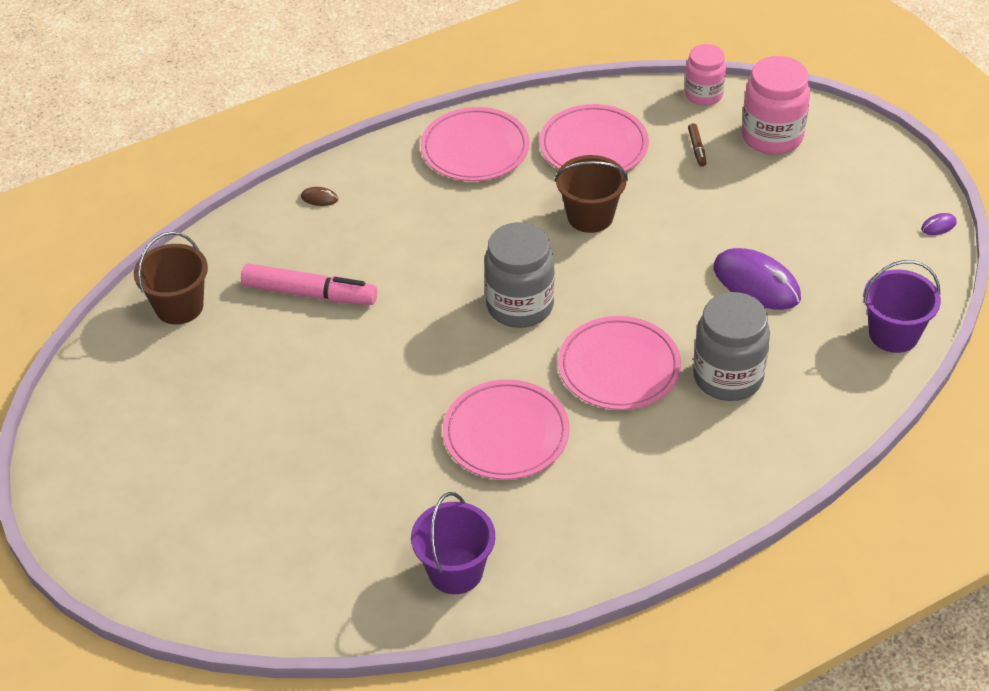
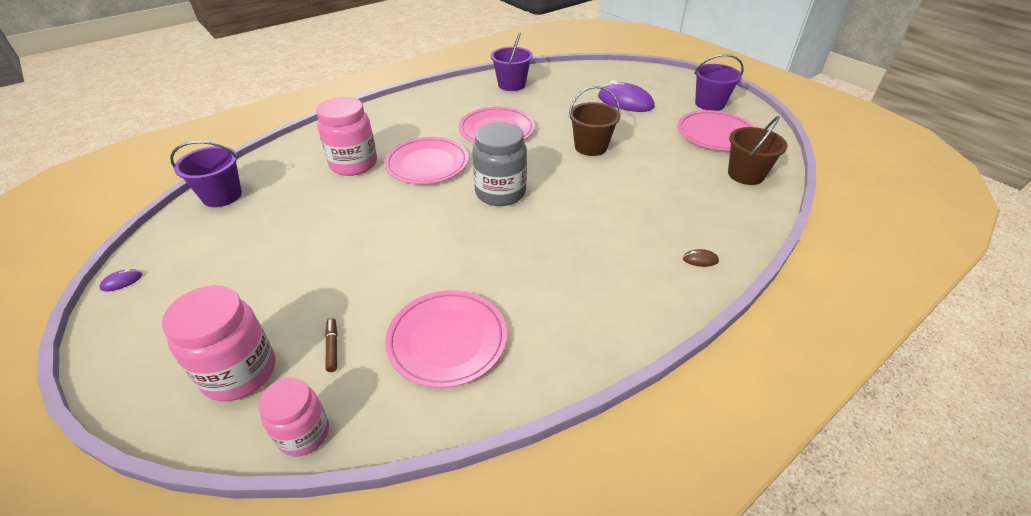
camera: 170 degrees right, 5 degrees down
pink marker [241,263,377,305] -> none
pink plate [421,107,530,181] -> pink plate moved to [677,110,754,151]
brown bucket [555,155,628,233] -> brown bucket moved to [569,86,620,156]
grey jar [693,292,770,401] -> pink jar [316,97,377,176]
purple mouse [713,248,801,310] -> purple mouse moved to [598,80,655,112]
none -> purple bucket [694,54,744,111]

